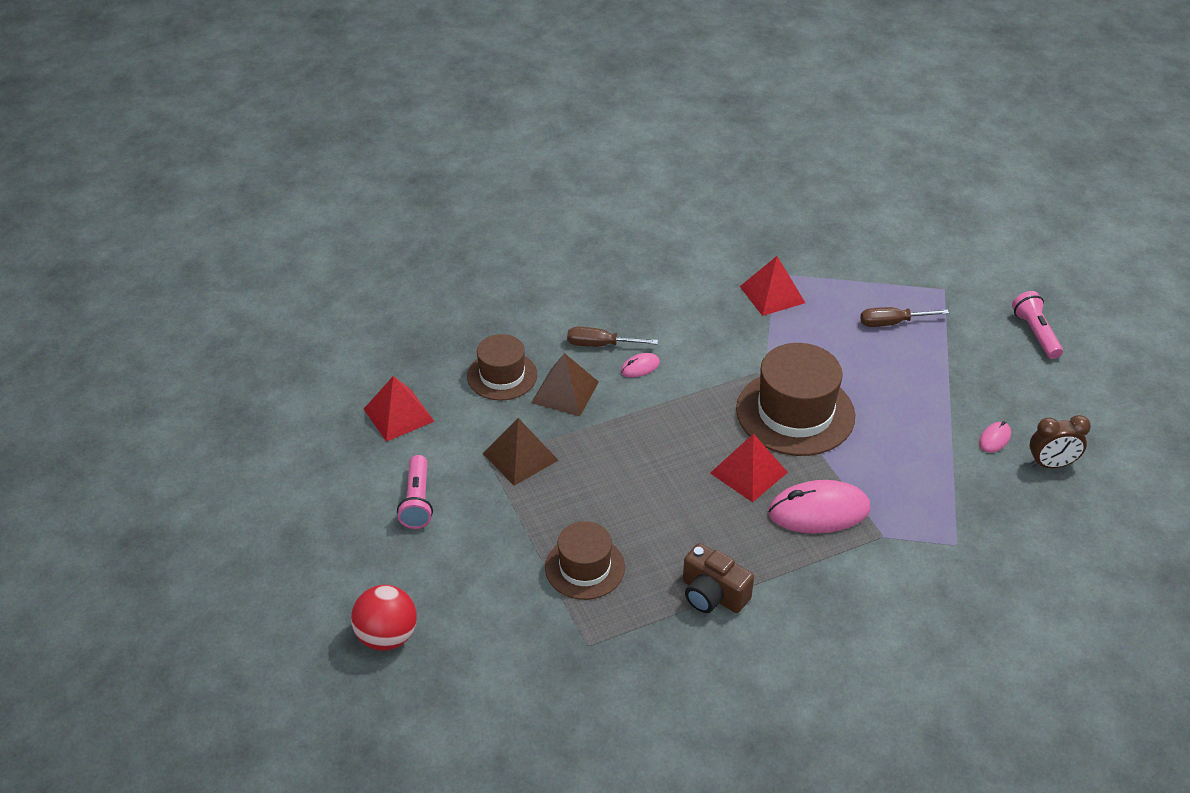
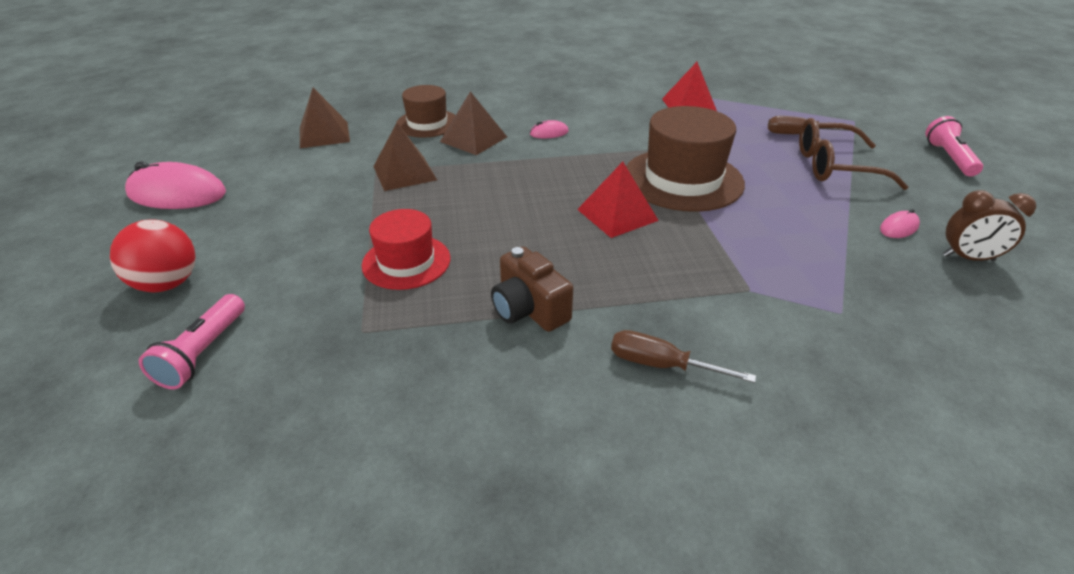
camera: 15 degrees right, 5 degrees down
red pyramid [364,376,435,442] -> brown pyramid [300,88,350,148]
pink flashlight [397,455,433,529] -> pink flashlight moved to [139,294,245,389]
brown hat [545,521,625,600] -> red hat [362,209,450,290]
brown screwdriver [567,327,658,347] -> brown screwdriver moved to [611,330,756,383]
pink mouse [768,480,870,533] -> pink mouse moved to [125,161,226,209]
none -> brown glasses [799,118,909,190]

